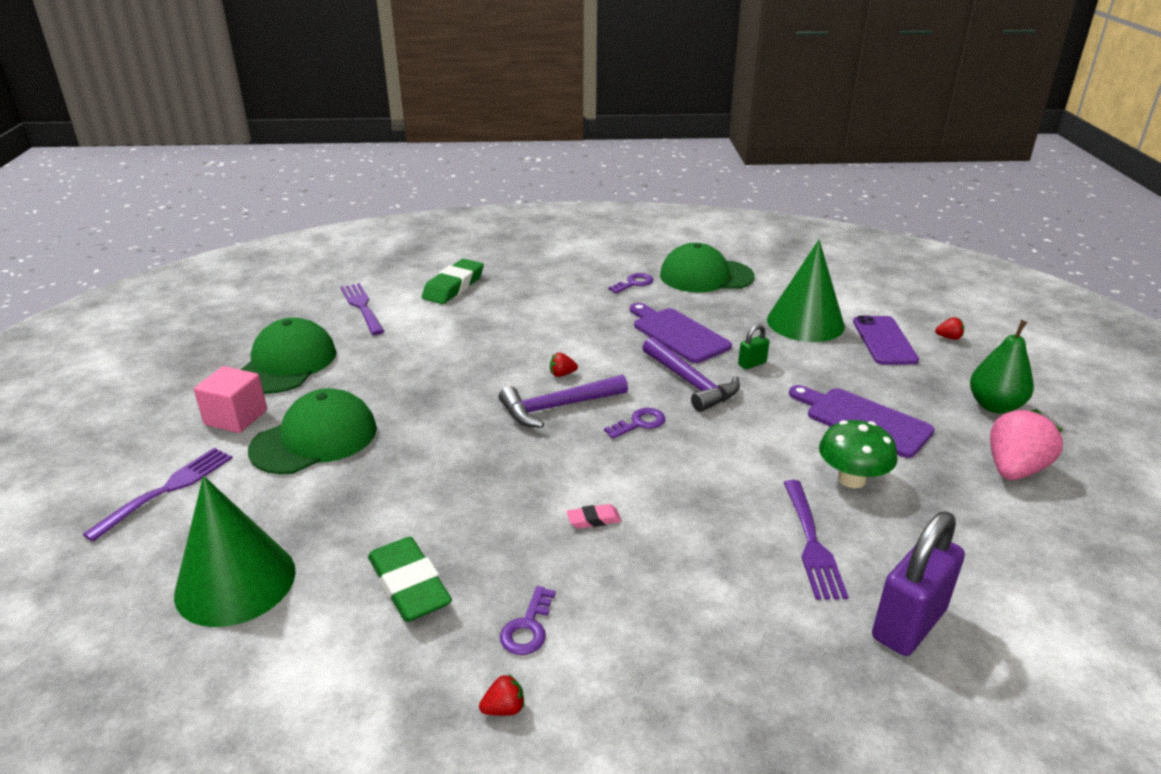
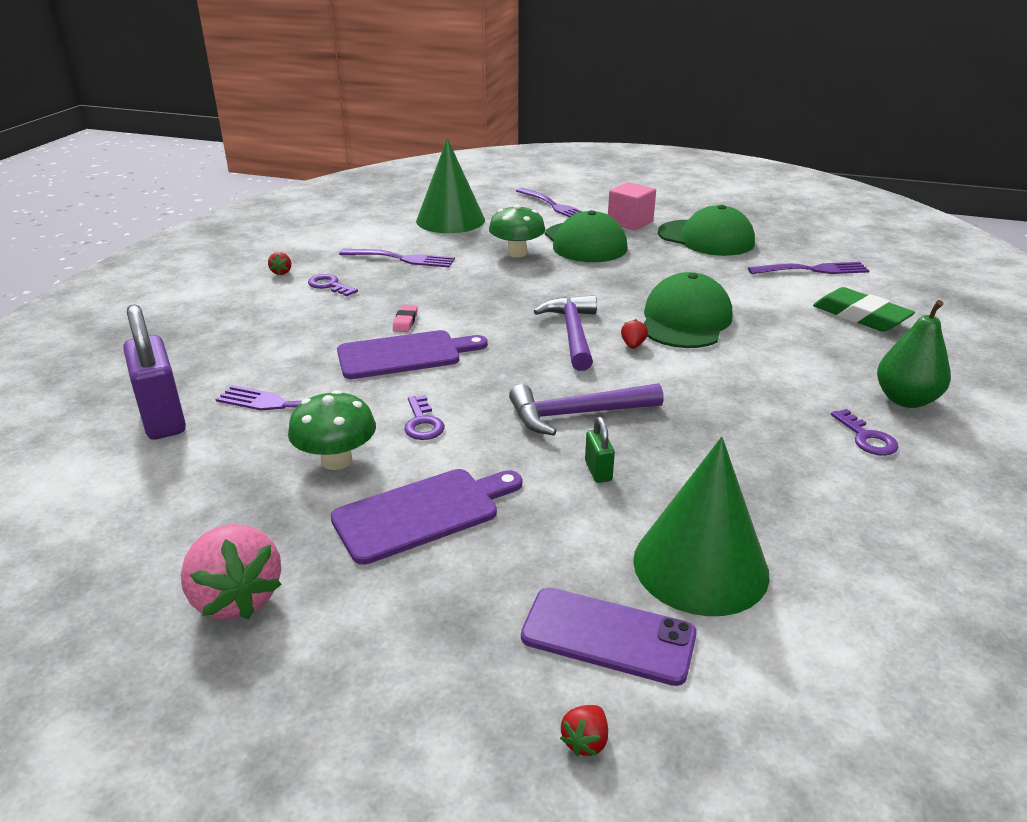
camera: 110 degrees right, 0 degrees up
green eraser [368,537,452,622] -> purple fork [339,249,455,267]
purple key [604,408,665,439] -> purple key moved to [404,395,445,440]
purple cutting board [630,303,732,363] -> purple cutting board moved to [337,330,488,379]
green cap [660,243,755,292] -> green cap moved to [643,272,732,348]
green pear [970,320,1034,413] -> green pear moved to [877,300,951,408]
none -> green mushroom [489,204,545,257]

